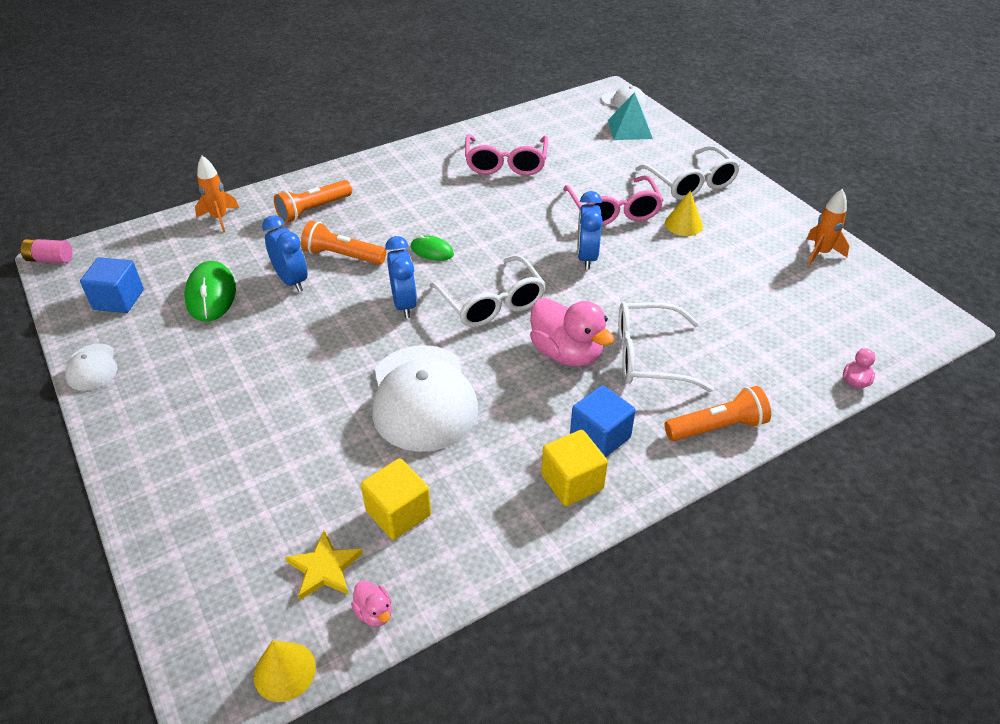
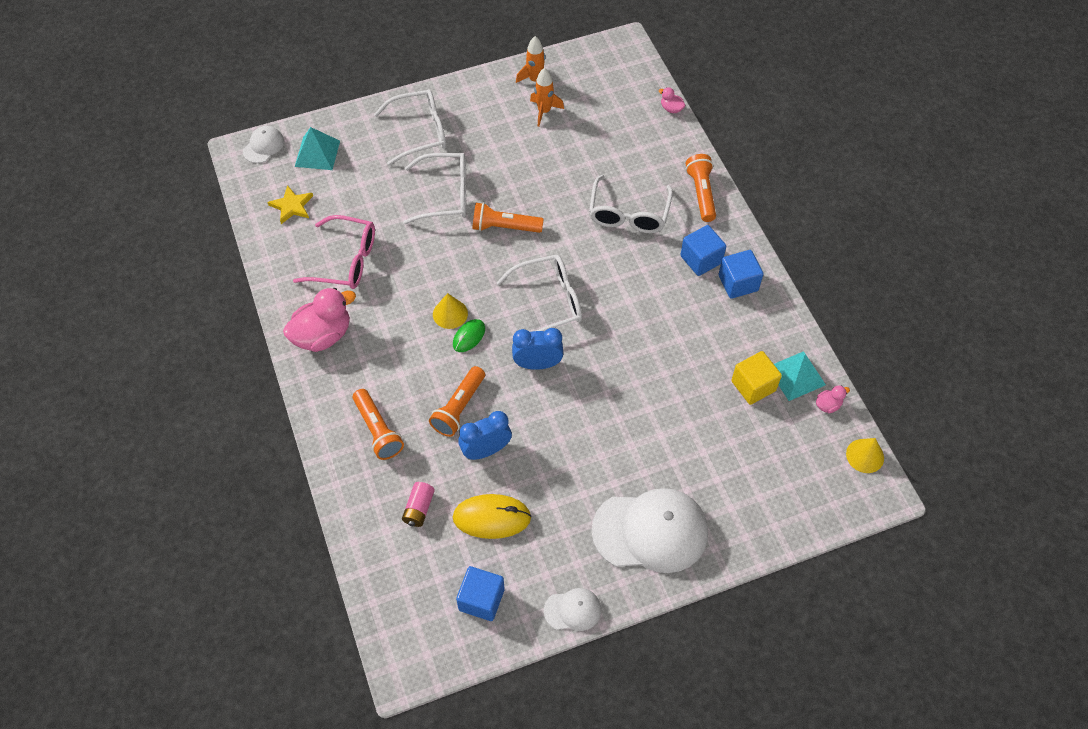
camera: 80 degrees left, 15 degrees up
pink battery [21,239,72,263] -> pink battery moved to [402,482,435,527]
green mouse [184,261,236,322] -> yellow mouse [453,494,532,539]
orange rocket [195,156,239,232] -> orange rocket moved to [530,68,564,127]
yellow star [285,530,363,600] -> yellow star moved to [267,185,313,224]
white cap [372,345,478,452] -> white cap moved to [592,488,708,573]
pink duck [530,298,614,367] -> pink duck moved to [283,288,356,352]
yellow cube [541,430,608,506] -> blue cube [718,250,763,299]
pink glasses [563,175,664,226] -> white glasses [403,153,467,224]
blue clock [577,191,603,270] -> orange flashlight [472,203,544,233]
yellow cone [665,190,703,236] -> yellow cone moved to [433,293,468,329]
none -> turquoise pyramid [774,351,826,401]

